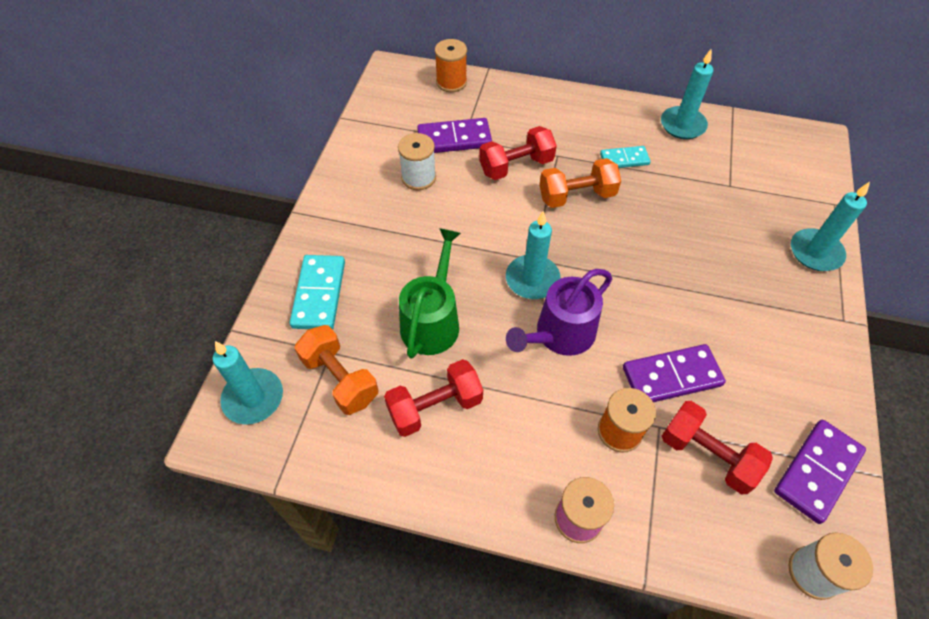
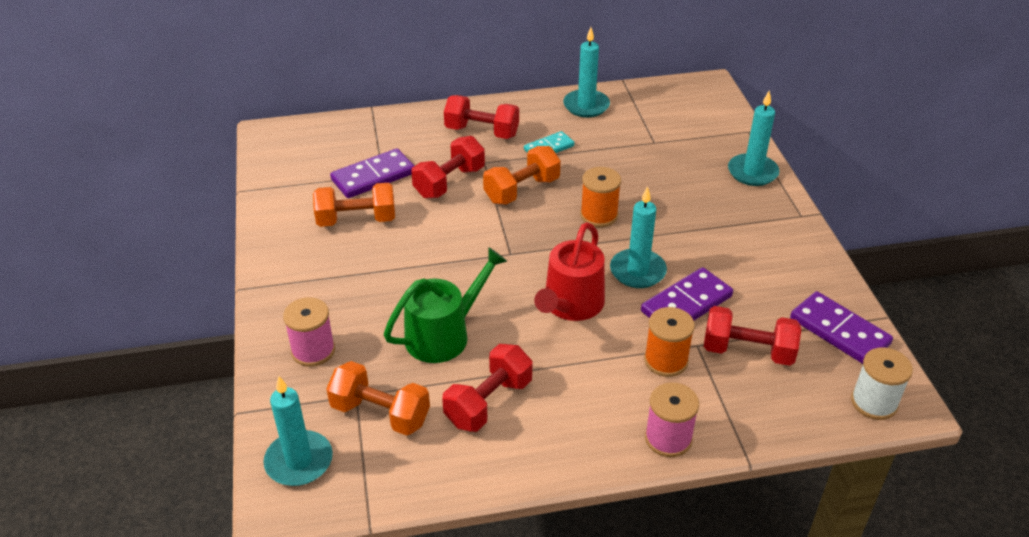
camera: 25 degrees left, 15 degrees down
turquoise domino [290,255,345,329] -> pink spool [283,297,335,367]
white spool [398,133,436,190] -> orange dumbbell [313,183,395,227]
green watering can [399,228,461,359] -> green watering can turned 60 degrees clockwise [384,247,507,363]
orange spool [435,39,467,92] -> orange spool moved to [580,167,621,227]
turquoise candle [506,211,561,299] -> turquoise candle moved to [610,186,667,288]
purple watering can [506,269,612,356] -> red watering can [534,222,605,321]
purple domino [774,420,866,524] -> purple domino turned 60 degrees counterclockwise [790,291,893,364]
none -> red dumbbell [444,95,519,139]

